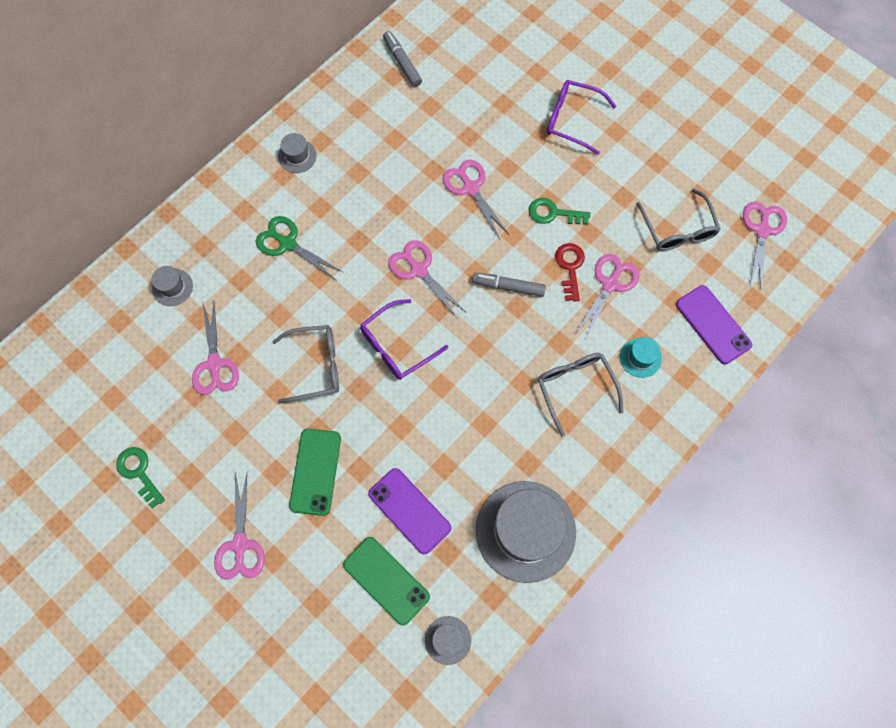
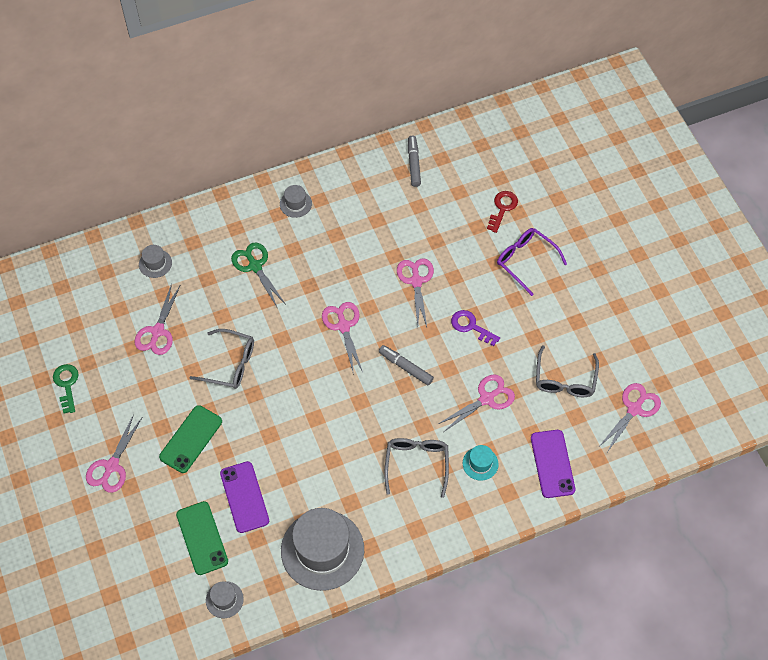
camera: 25 degrees right, 10 degrees down
purple glasses [360,299,448,380] -> none
green key [529,198,591,225] -> purple key [451,310,500,346]
red key [555,243,585,302] -> red key moved to [487,191,518,233]

